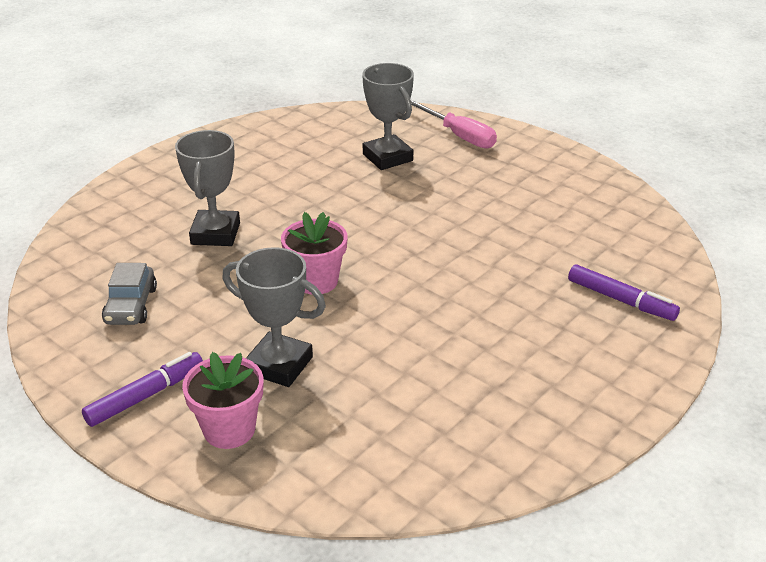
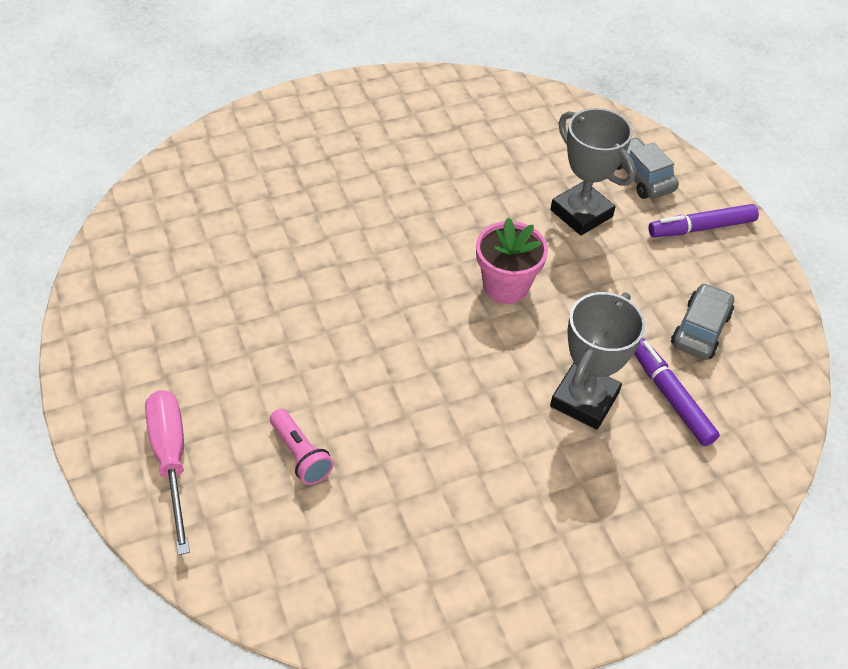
camera: 155 degrees left, 15 degrees up
pink flower pot [182,352,263,449] -> grey car [616,137,679,199]
grey trophy [362,63,414,170] -> pink flashlight [270,409,334,485]
purple marker [568,264,680,321] -> purple marker moved to [634,338,720,446]

